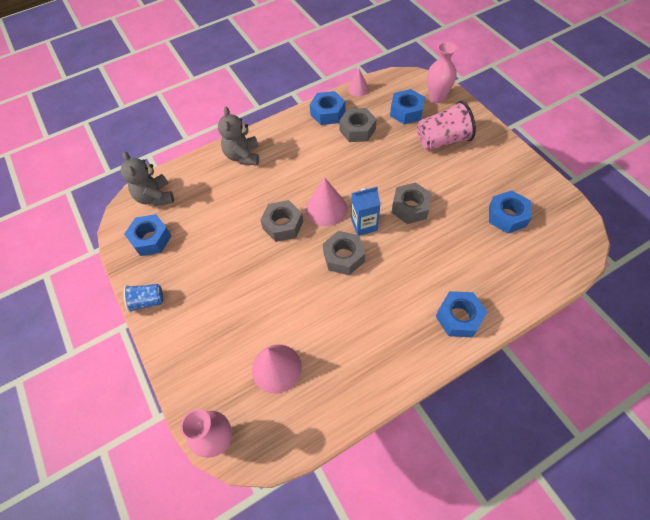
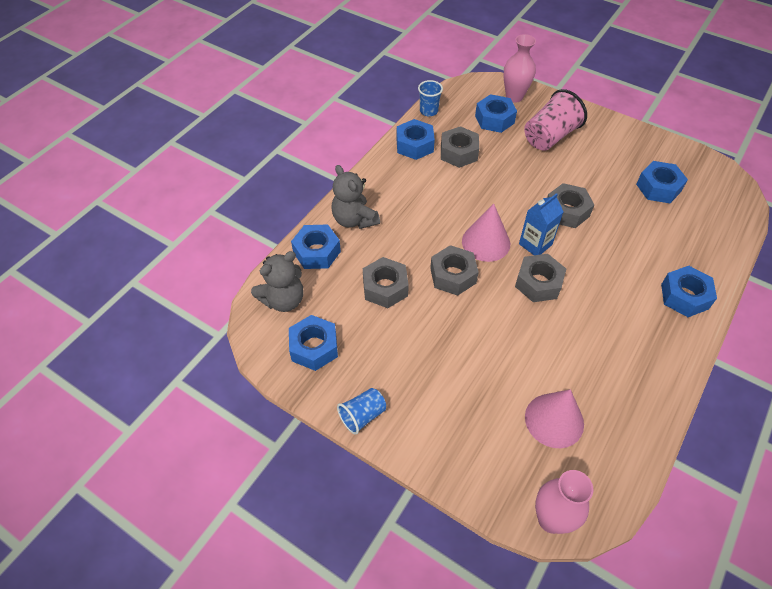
camera: 30 degrees left, 5 degrees down
grey teddy bear [121,151,174,206] -> grey teddy bear turned 75 degrees counterclockwise [251,251,304,312]
pink cone [348,69,369,97] -> blue cup [418,80,443,116]
none -> blue nut [291,225,341,269]
none -> grey nut [363,257,409,308]

